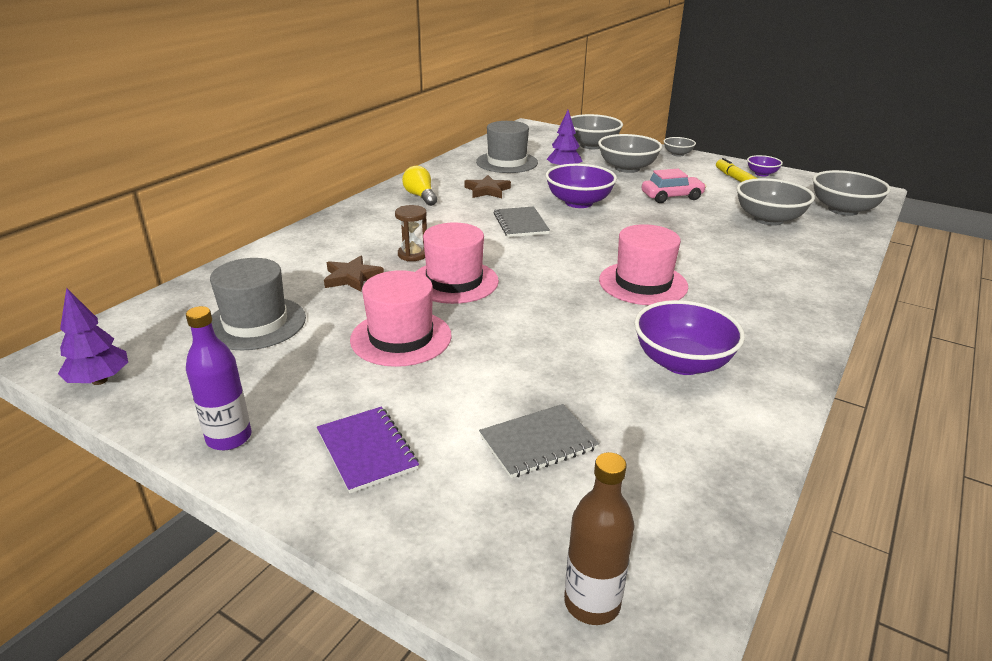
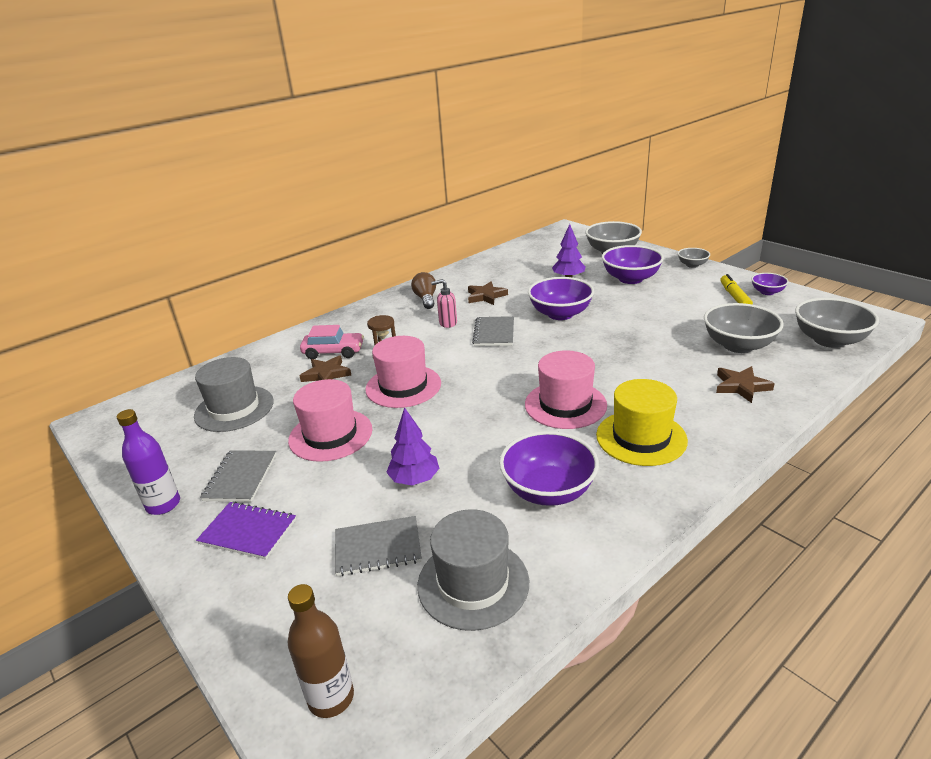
camera: 20 degrees right, 0 degrees up
purple tree [58,288,128,385] -> purple tree moved to [386,407,439,485]
purple notebook [317,407,419,493] -> purple notebook turned 60 degrees counterclockwise [196,501,296,559]
yellow light bulb [402,166,437,206] -> brown light bulb [411,272,436,309]
grey hat [476,121,538,173] -> grey hat moved to [417,509,529,631]
grey bowl [598,134,662,173] -> purple bowl [602,245,664,284]
pink car [642,169,707,203] -> pink car moved to [300,325,364,359]
none -> grey notebook [200,450,276,502]
none -> pink soap dispenser [431,279,457,328]
none -> yellow hat [596,379,688,466]
none -> brown star [716,366,775,403]

